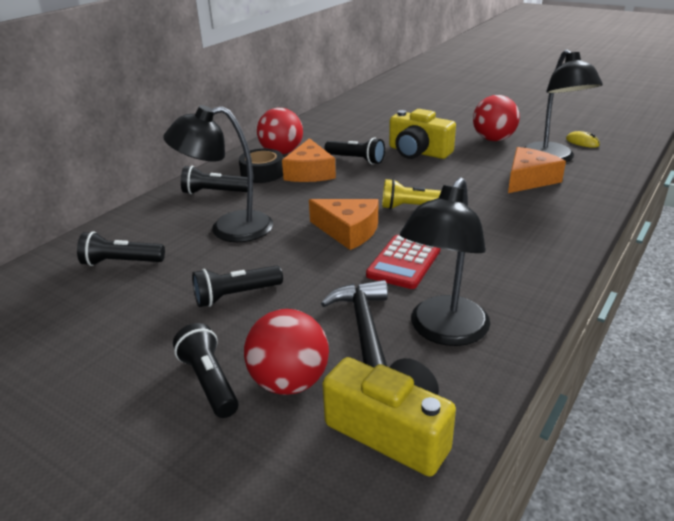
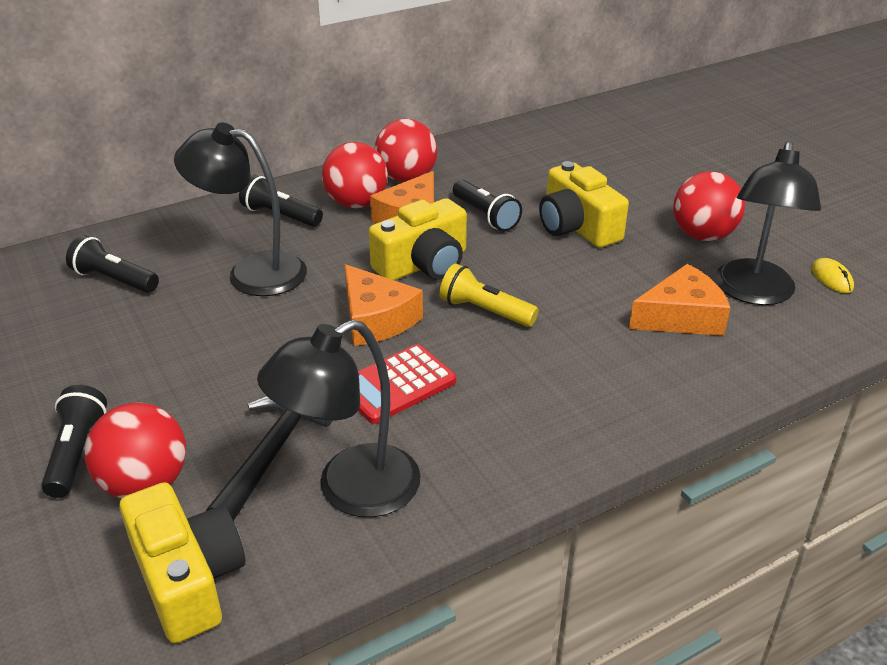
camera: 25 degrees right, 5 degrees up
black flashlight [192,265,283,307] -> none
black tape [239,149,283,183] -> red ball [322,142,388,208]
none -> yellow camera [369,198,467,281]

